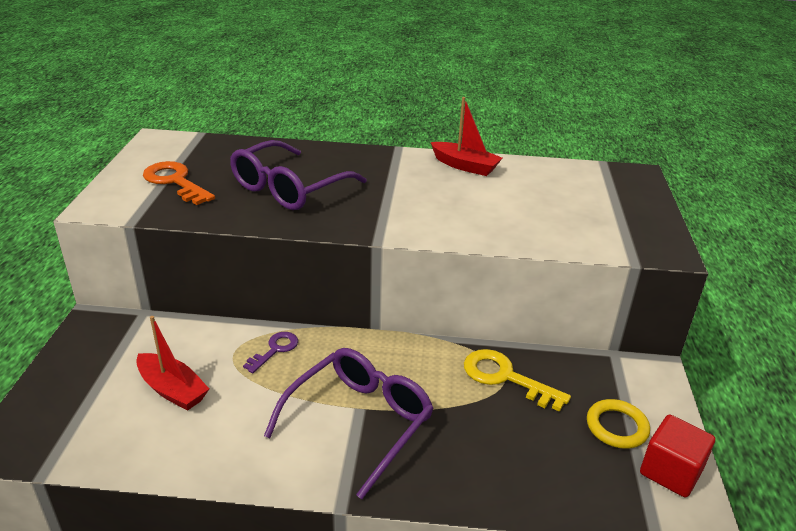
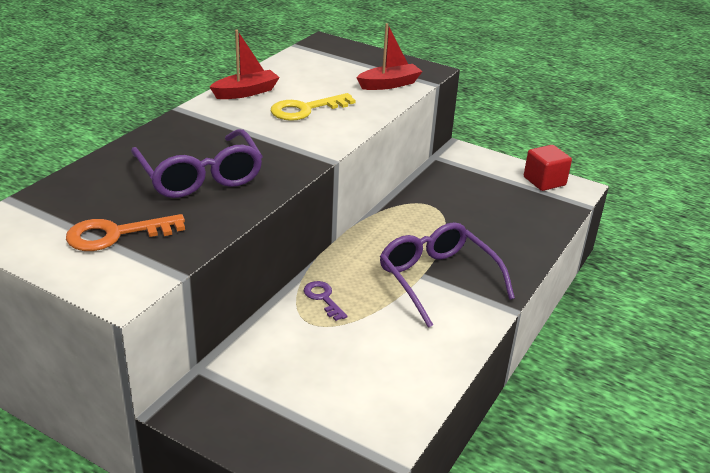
camera: 65 degrees left, 0 degrees up
red boat [136,316,209,411] -> red boat moved to [356,23,423,90]
yellow key [464,349,571,412] -> yellow key moved to [271,93,356,121]
yellow ring [587,399,650,449] -> none

